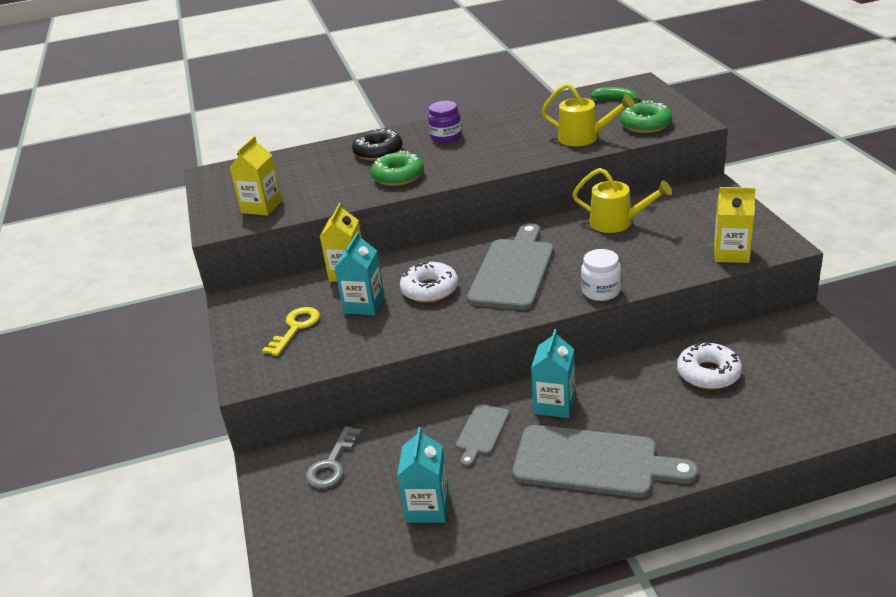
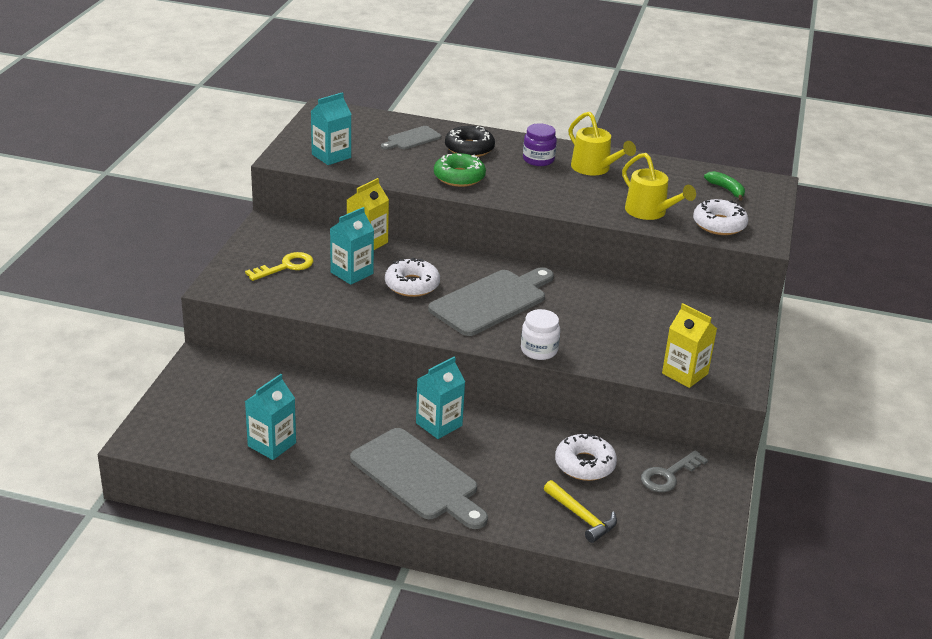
camera: 25 degrees right, 0 degrees up
yellow carton [230,136,282,216] -> turquoise carton [311,92,352,165]
grey key [305,426,362,489] -> grey key moved to [641,450,708,492]
grey cutting board [456,404,509,467] -> grey cutting board moved to [381,126,441,150]
yellow watering can [573,168,672,233] -> yellow watering can moved to [568,112,636,175]
green donut [620,101,672,133] -> white donut [693,199,748,235]
none -> yellow hammer [544,480,617,543]

